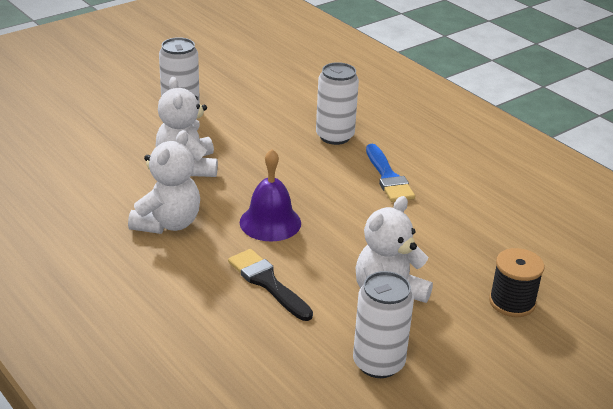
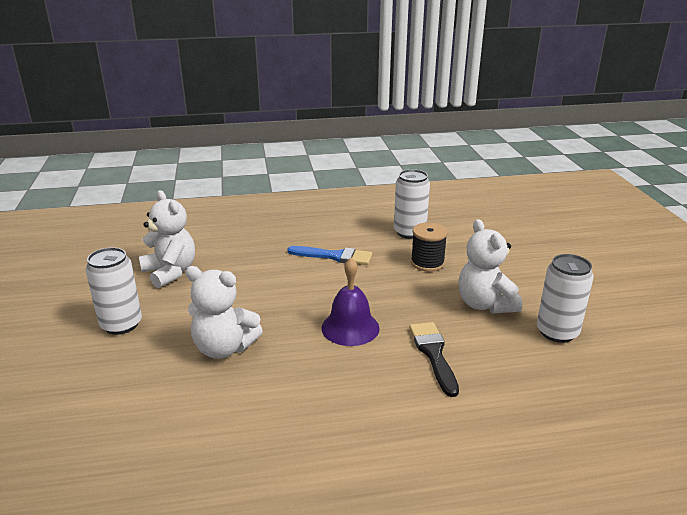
camera: 60 degrees left, 5 degrees down
white teddy bear [128,130,200,234] -> white teddy bear moved to [139,190,195,288]
black brush [228,249,313,321] -> black brush turned 90 degrees clockwise [409,322,459,397]
white can [316,62,359,145] -> white can moved to [394,169,430,239]
black spool [489,248,545,317] -> black spool moved to [411,222,448,272]

